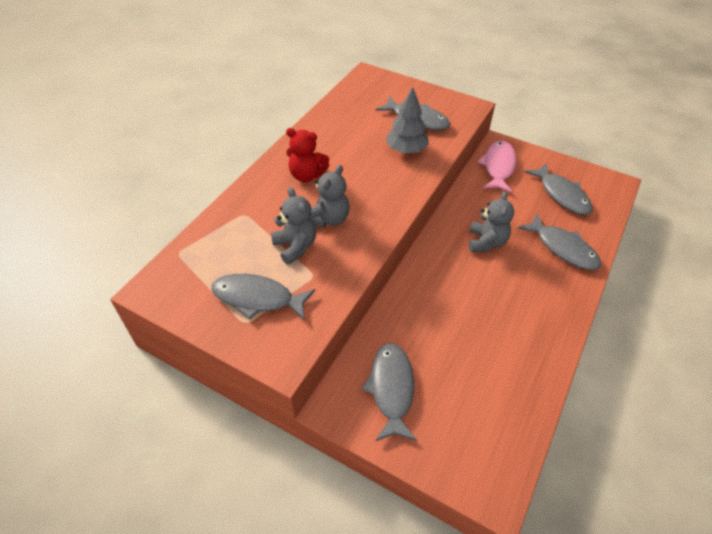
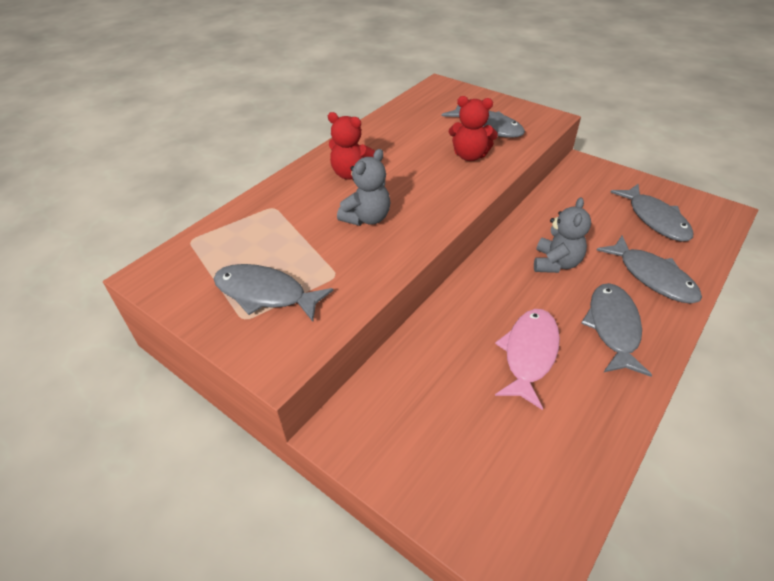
camera: 10 degrees right, 5 degrees down
grey teddy bear [271,187,316,265] -> none
grey fish [362,343,417,441] -> grey fish moved to [581,283,652,377]
grey tree [386,87,429,154] -> red teddy bear [449,96,498,161]
pink fish [478,141,516,193] -> pink fish moved to [495,309,560,410]

